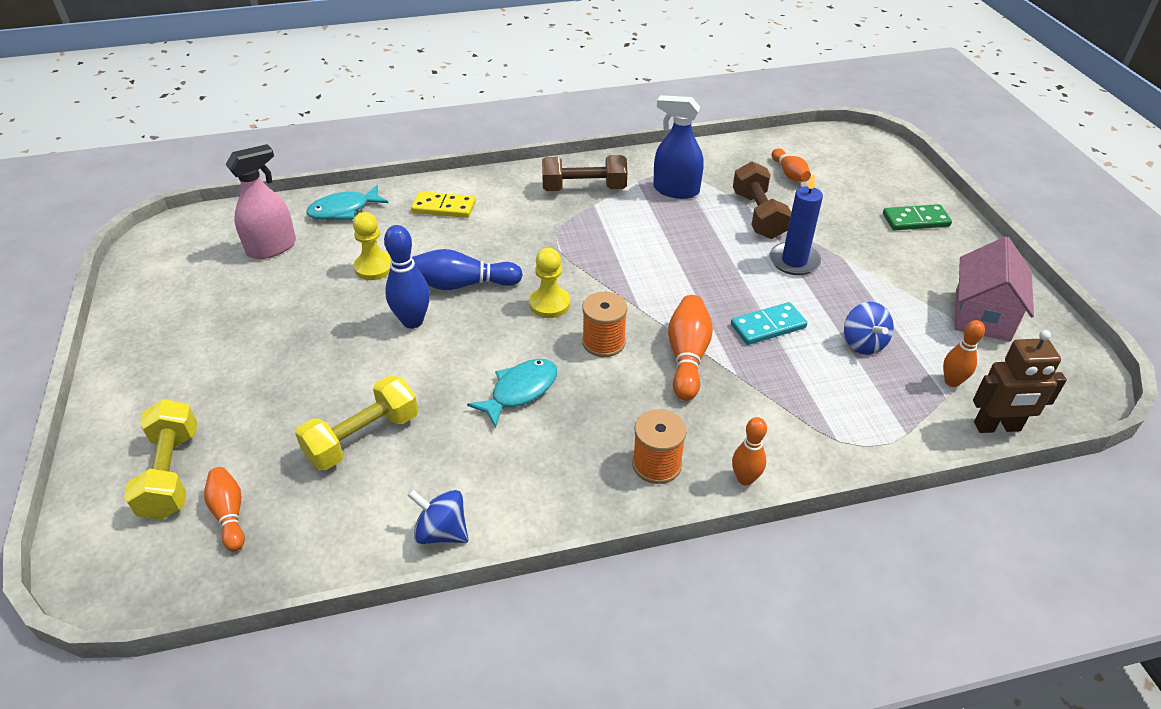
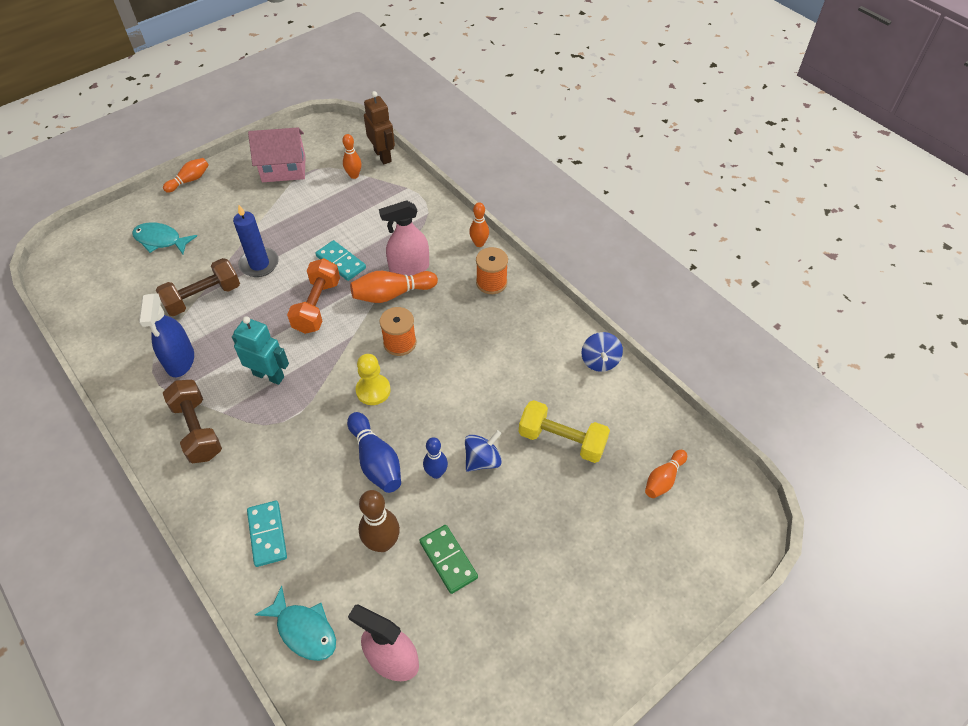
camera: 115 degrees left, 10 degrees up
yellow dumbbell [124,399,197,520] -> none
yellow pawn [353,212,391,280] -> brown bowling pin [359,490,400,552]
blue bowling pin [384,225,430,328] -> blue bowling pin [423,437,448,479], size x0.65
yellow domino [411,191,476,218] -> turquoise domino [247,501,287,567]
turquoise fish [467,359,557,428] -> turquoise fish moved to [132,222,197,254]
orange bowling pin [772,148,811,182] -> orange bowling pin moved to [163,158,209,193]
blue spinning top [844,302,894,355] -> blue spinning top moved to [465,430,502,472]
green domino [883,204,952,230] -> green domino moved to [419,525,478,594]
none -> turquoise robot [232,316,289,385]
none -> orange dumbbell [287,258,340,334]
none -> pink spray bottle [379,200,429,276]

